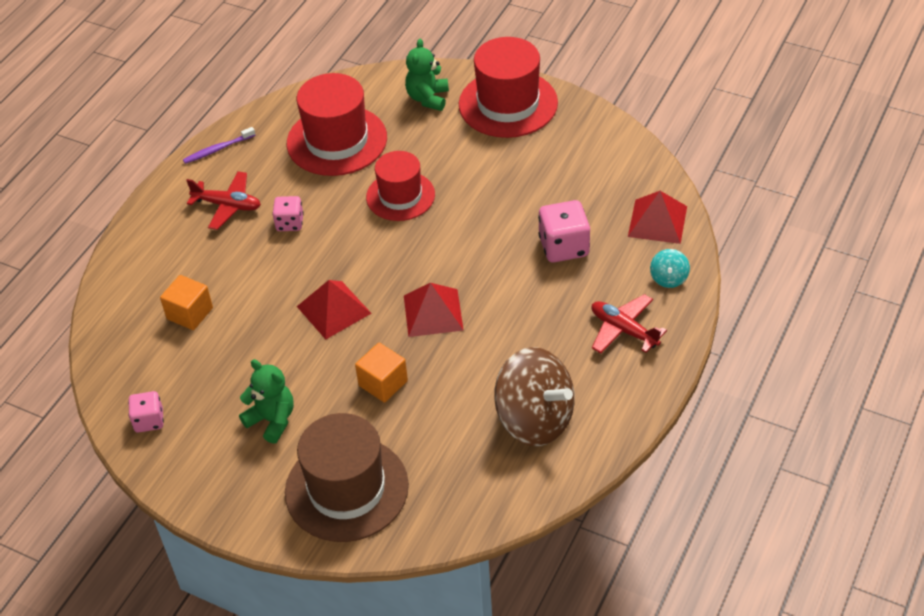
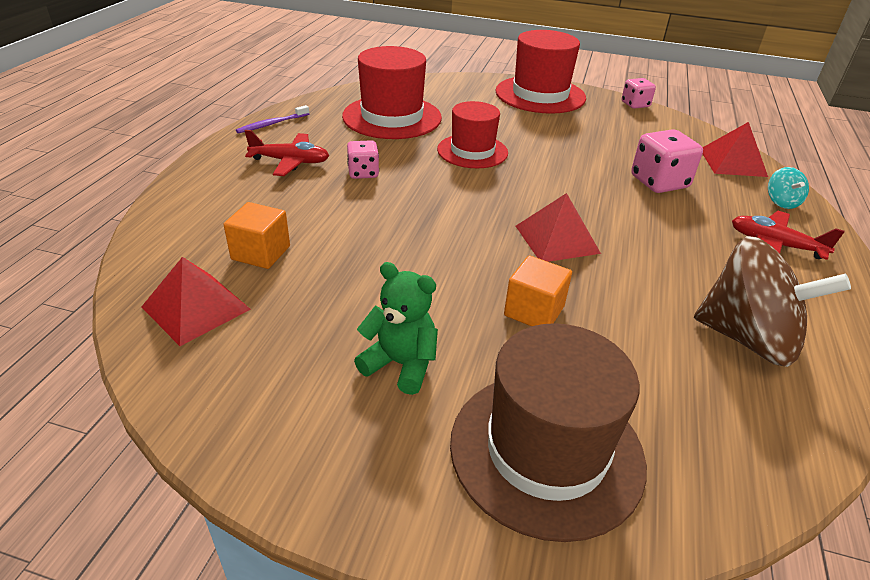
camera: 15 degrees left, 10 degrees down
pink dice [128,391,164,433] -> pink dice moved to [622,78,656,109]
red pyramid [297,280,372,340] -> red pyramid moved to [142,257,251,346]
green teddy bear [405,39,449,111] -> none

